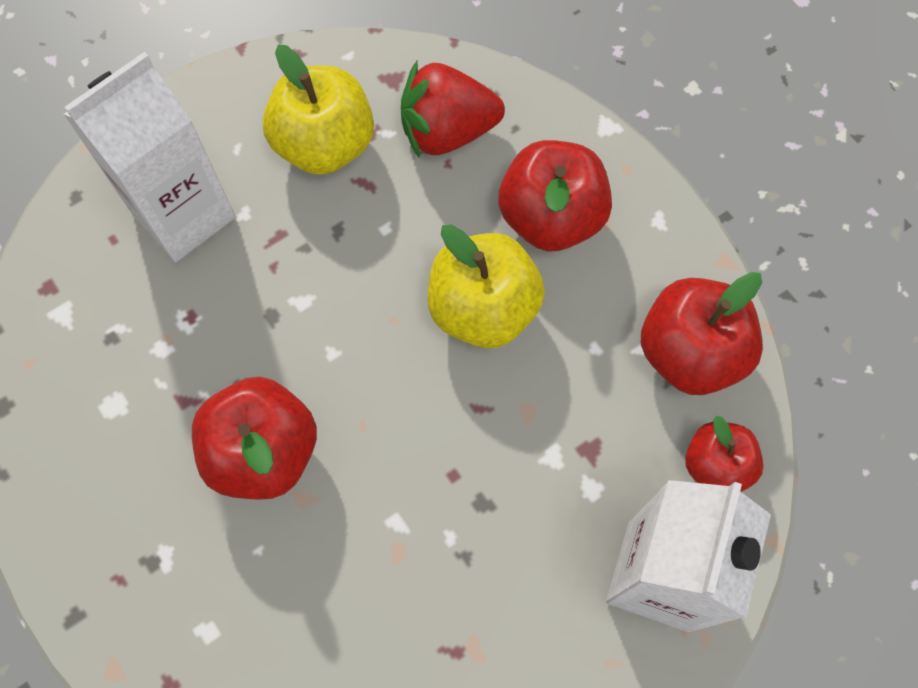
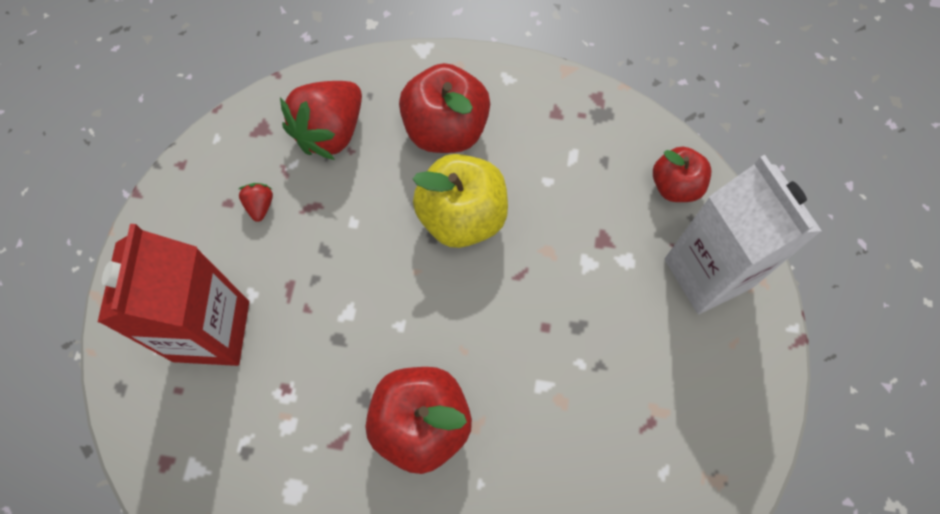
camera: 45 degrees left, 0 degrees up
white carton [64,52,236,263] -> red carton [98,224,249,366]
yellow apple [262,45,374,175] -> red strawberry [239,183,273,222]
red apple [641,272,763,395] -> none

